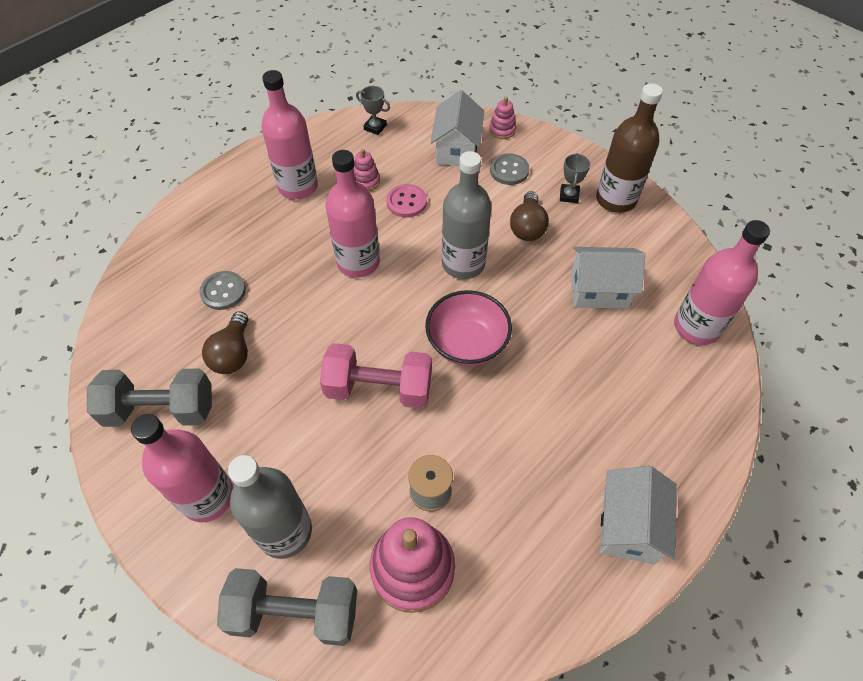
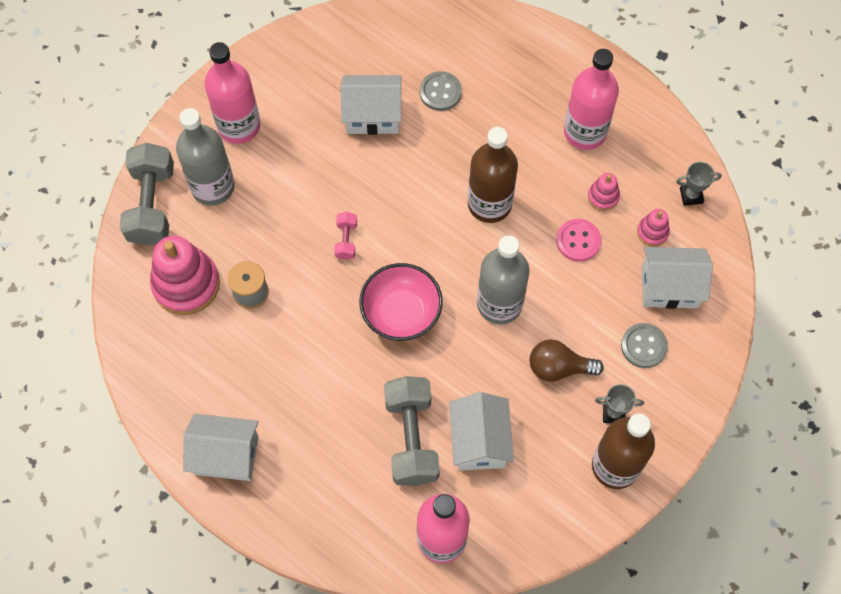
camera: 85 degrees right, 10 degrees up
grey dumbbell [87,369,212,427] -> grey dumbbell moved to [384,376,440,486]
brown light bulb [202,311,248,374] -> white house [341,75,402,135]
pink dumbbell [320,343,432,409] -> pink dumbbell [334,212,357,260], size x0.47
pink bottle [325,150,380,278] -> brown bottle [468,127,518,223]
grey trophy [356,86,390,135] -> grey trophy turned 60 degrees clockwise [676,162,722,206]
pink stacking toy [489,97,516,139] -> pink stacking toy moved to [637,209,670,247]

